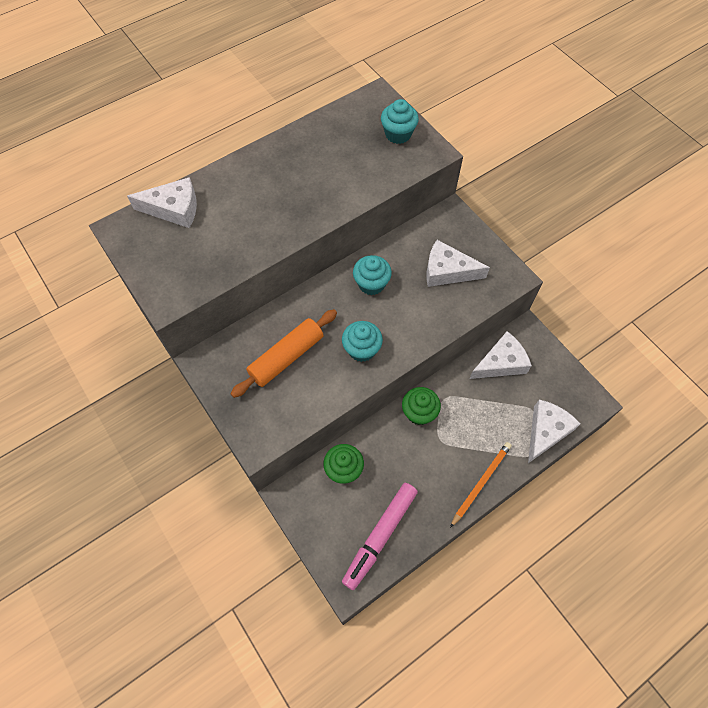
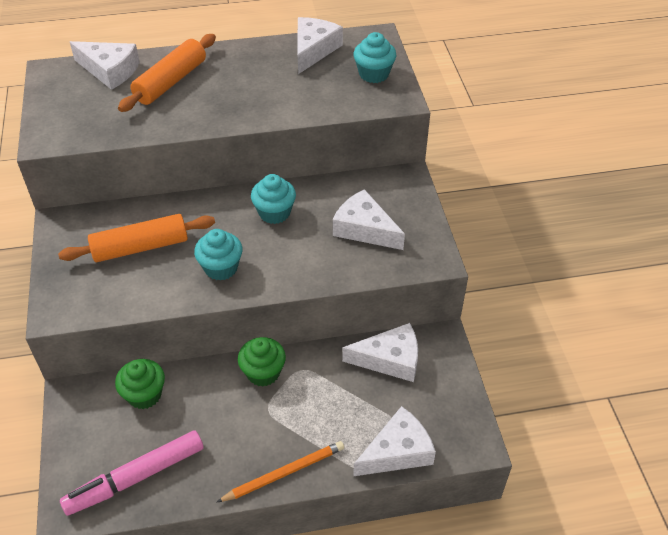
camera: 25 degrees right, 15 degrees down
none -> orange rolling pin [118,34,216,112]
none -> white cheese [298,17,343,74]

